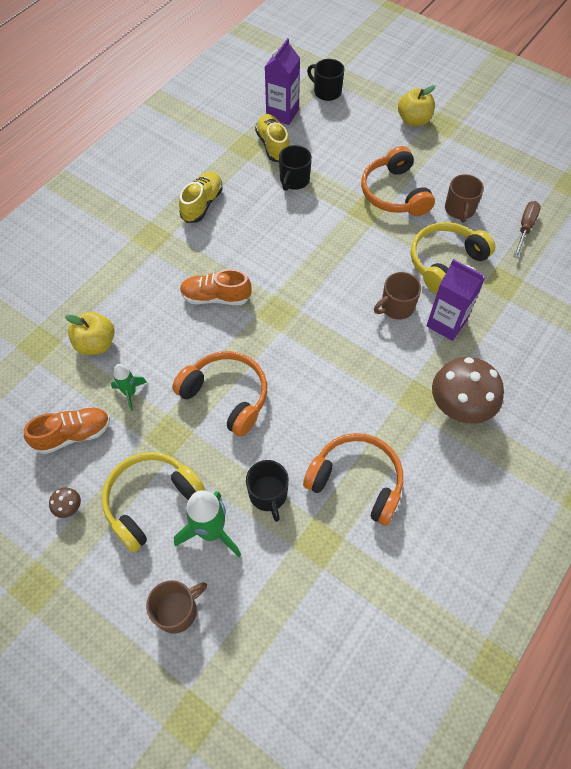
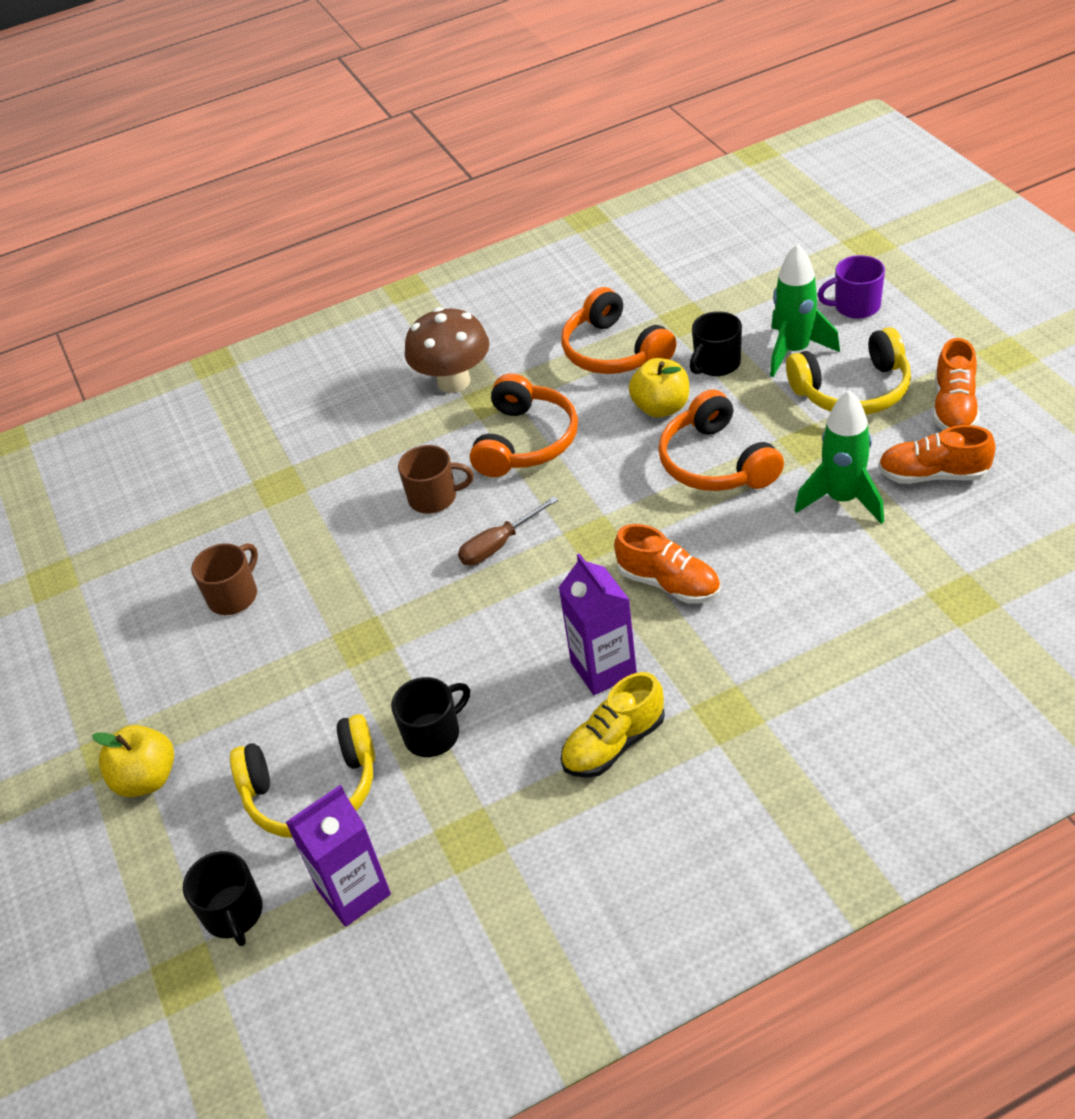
camera: 145 degrees left, 15 degrees down
brown mushroom [49,487,81,518] -> orange shoe [933,338,980,430]
yellow apple [65,311,115,355] -> yellow apple moved to [629,358,689,418]
green rocket [111,364,147,411] -> green rocket [795,391,884,524], size x1.74
brown mug [146,580,207,634] -> purple mug [817,255,885,319]
black mug [246,460,289,522] -> black mug turned 150 degrees counterclockwise [690,311,742,376]
yellow shoe [255,114,290,162] -> none
orange headphones [361,146,435,216] -> orange headphones moved to [470,373,578,477]
yellow headphones [411,222,495,294] -> yellow headphones moved to [230,714,375,838]
purple carton [426,259,485,341] -> purple carton moved to [559,553,637,695]
brown screwdriver [513,201,541,258] -> brown screwdriver moved to [458,496,558,566]

